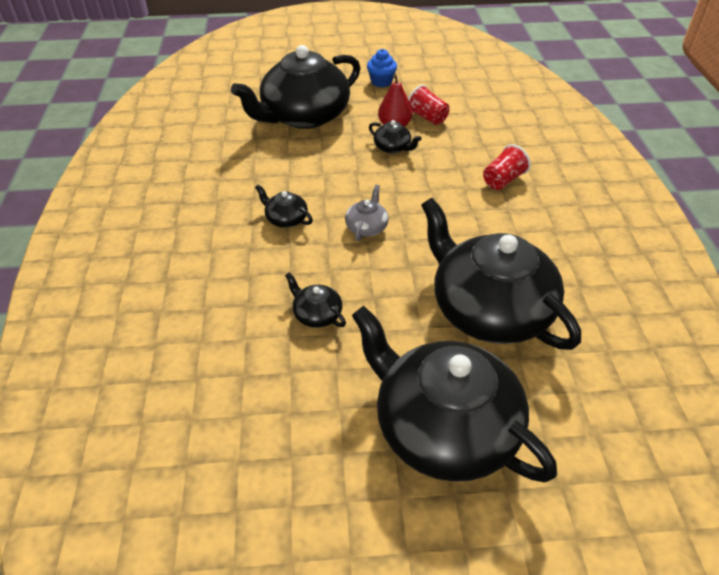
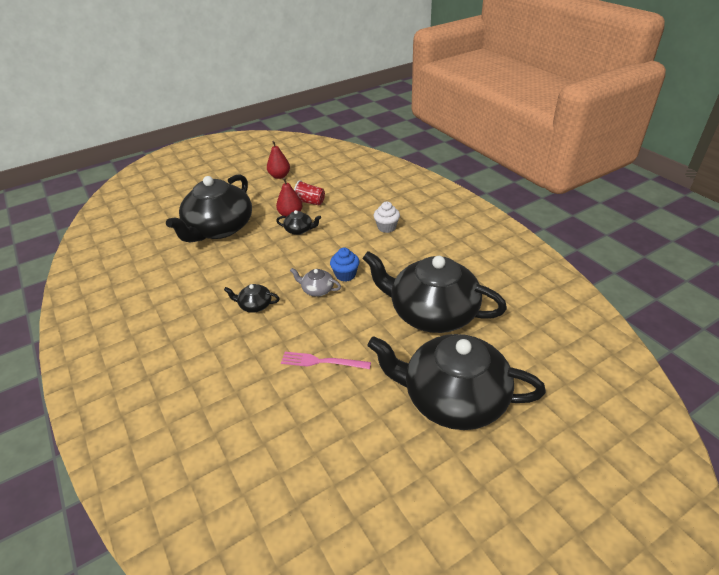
camera: 25 degrees left, 5 degrees down
black teapot [285,273,346,328] -> pink fork [281,352,371,369]
grey teapot [345,184,389,241] -> grey teapot turned 60 degrees counterclockwise [290,268,341,297]
blue cupcake [367,49,397,87] -> blue cupcake moved to [330,248,359,282]
red cup [483,144,531,190] -> white cupcake [374,202,400,233]
none -> red pear [267,141,290,179]

